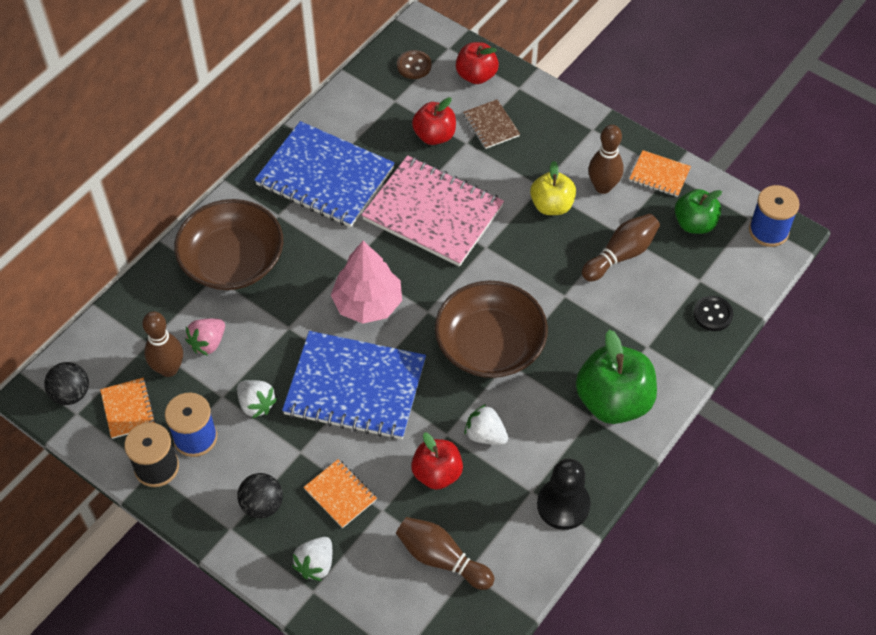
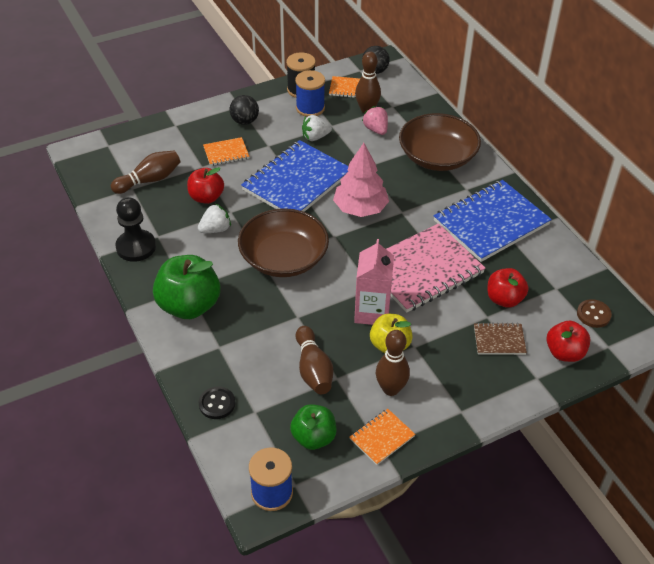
camera: 115 degrees right, 10 degrees down
white strawberry [292,537,332,581] -> none
none -> pink carton [354,239,394,325]

